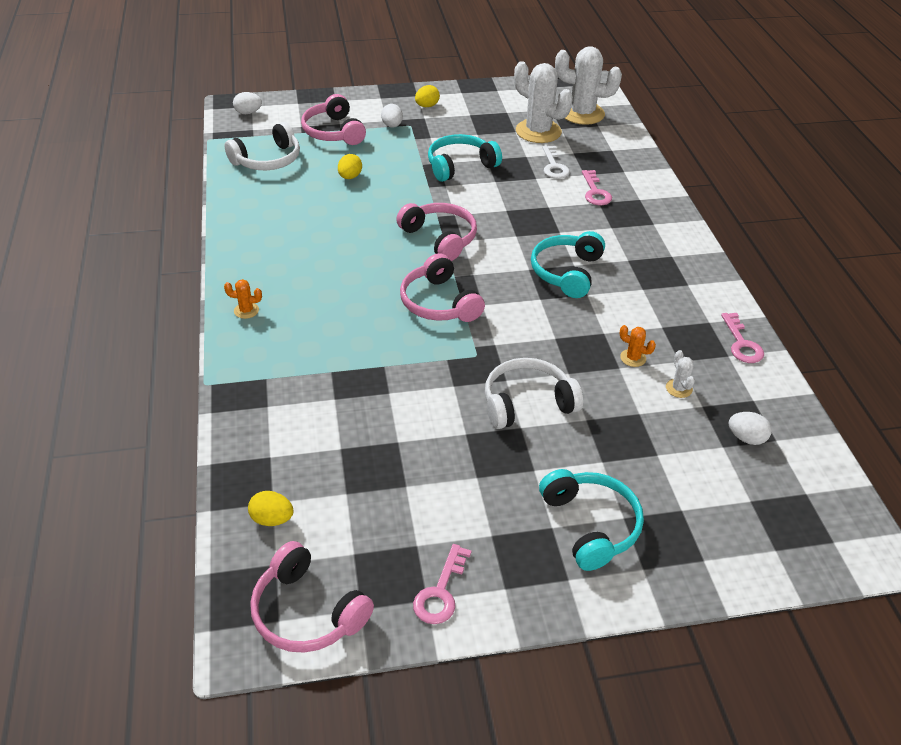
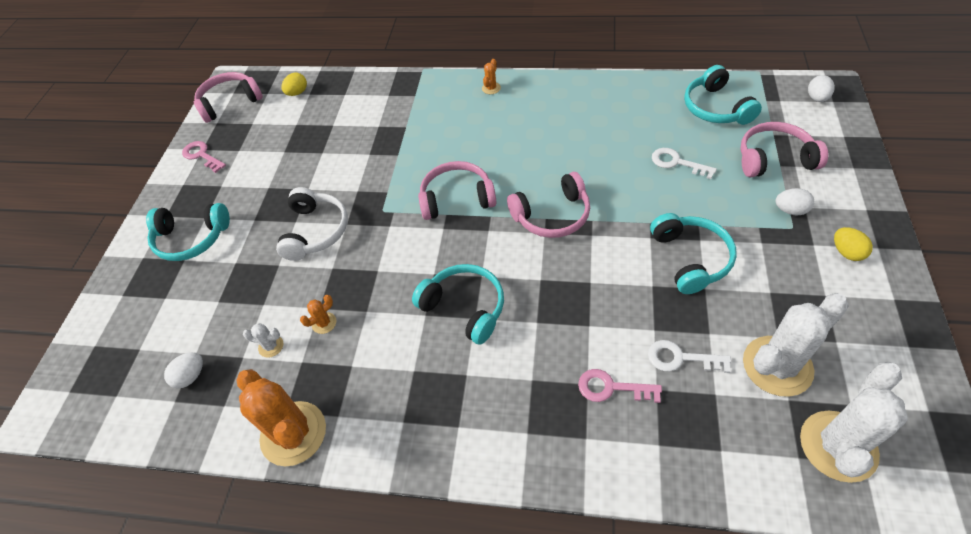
camera: 115 degrees right, 10 degrees up
white headphones [225,122,300,170] -> turquoise headphones [684,65,762,125]
yellow egg [338,154,362,179] -> white key [652,148,717,179]
pink key [721,313,764,363] -> orange cactus [236,369,326,466]

